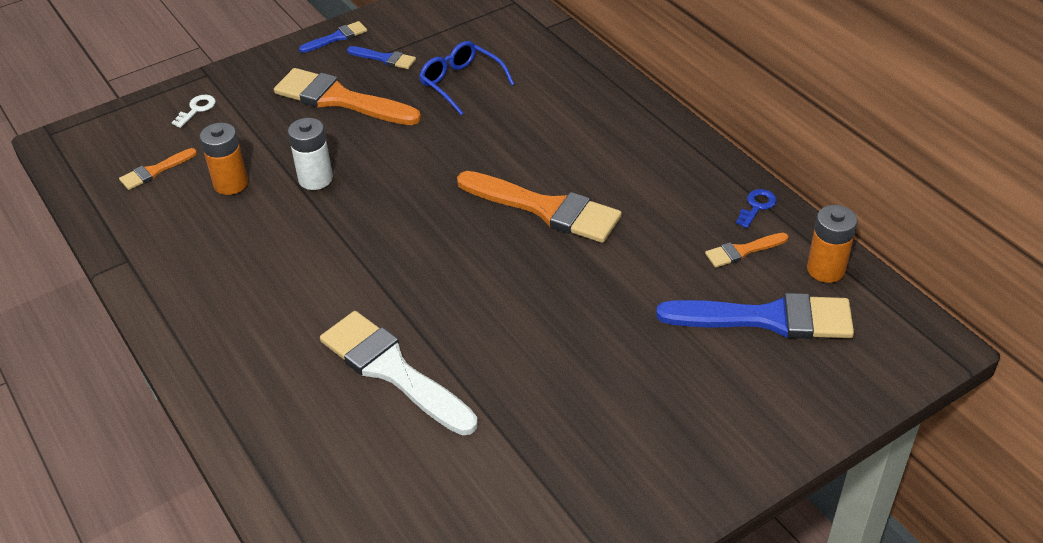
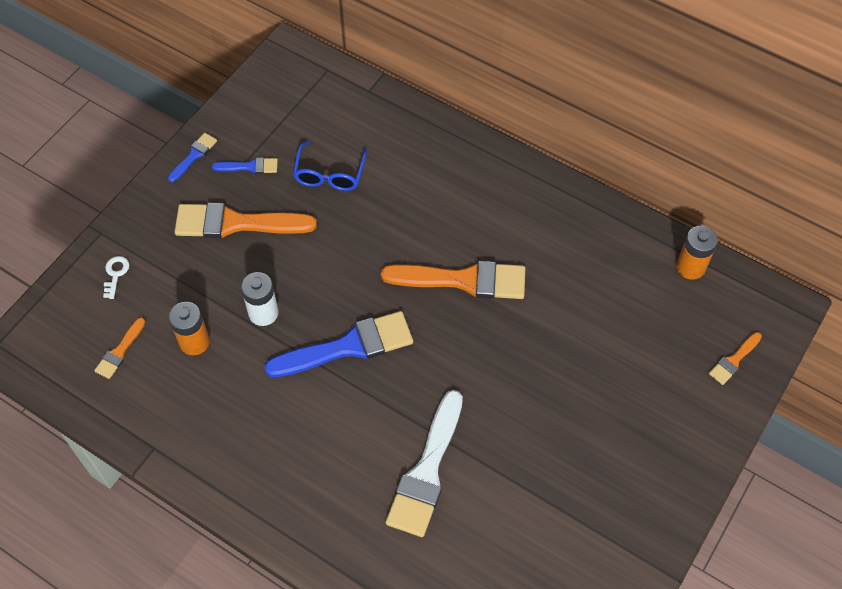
camera: 25 degrees left, 15 degrees up
white brush [320,311,478,436] -> white brush turned 90 degrees counterclockwise [386,390,463,537]
blue glasses [419,41,514,115] -> blue glasses turned 105 degrees counterclockwise [293,140,367,191]
blue brush [656,293,854,339] -> blue brush moved to [264,311,413,377]
orange brush [705,233,789,268] -> orange brush moved to [709,332,762,385]
blue key [736,189,776,228] -> none

